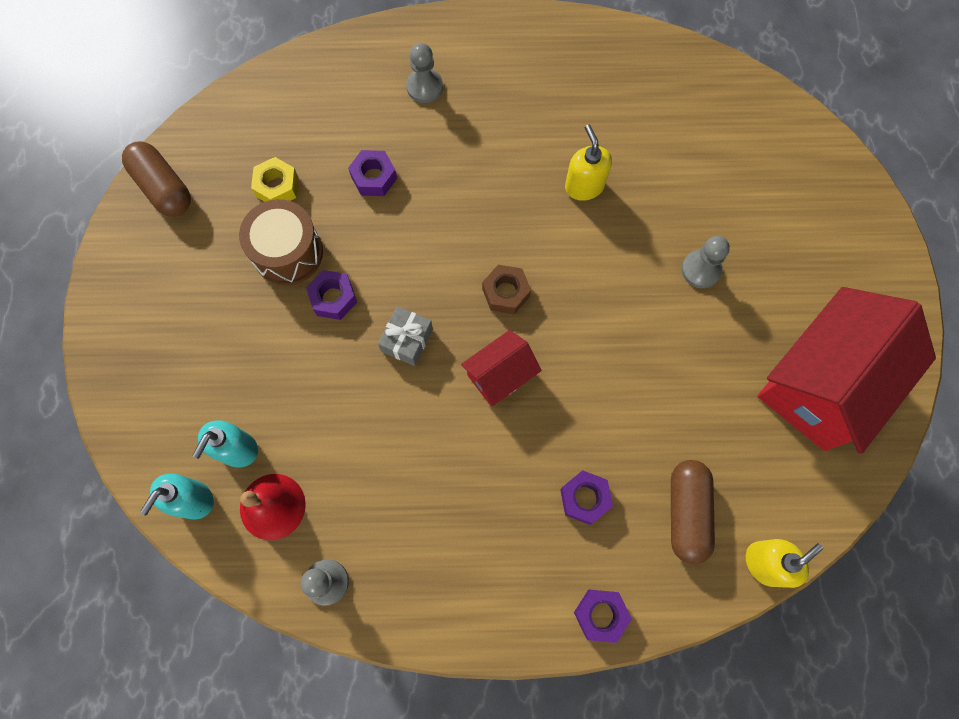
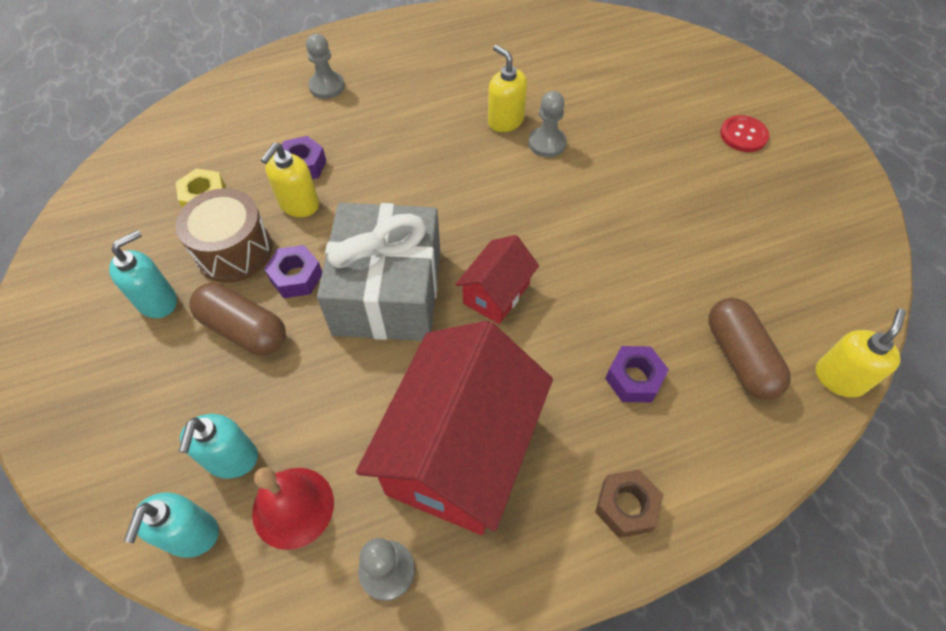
camera: 20 degrees left, 15 degrees down
brown capsule [122,141,191,217] -> brown capsule moved to [190,283,286,355]
grey gift [378,306,433,366] -> grey gift [317,203,440,341], size x2.34
brown nut [482,265,531,315] -> brown nut moved to [595,469,664,538]
purple nut [574,589,632,643] -> none
grey pawn [681,236,730,288] -> grey pawn moved to [529,91,567,157]
red house [757,287,936,454] -> red house moved to [356,321,553,535]
none -> turquoise soap dispenser [109,230,177,318]
none -> yellow soap dispenser [261,143,319,217]
none -> red button [720,115,769,152]

